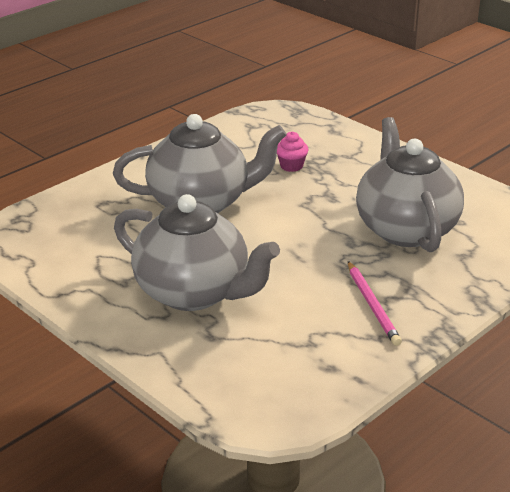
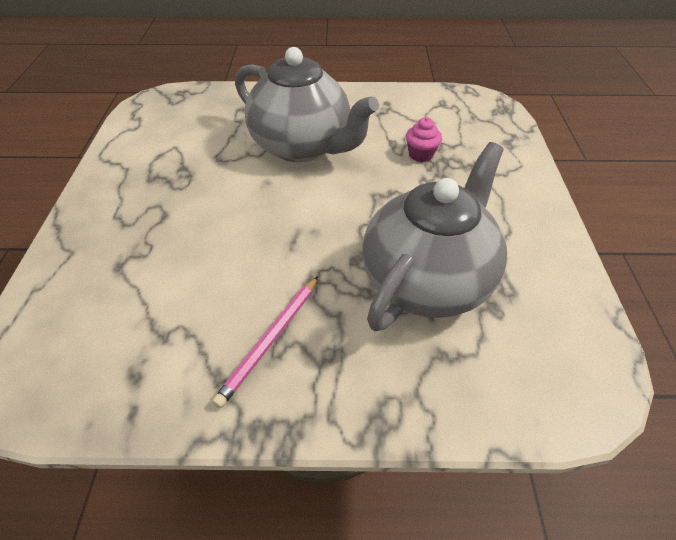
camera: 45 degrees right, 15 degrees up
grey teapot [114,194,280,311] -> none

